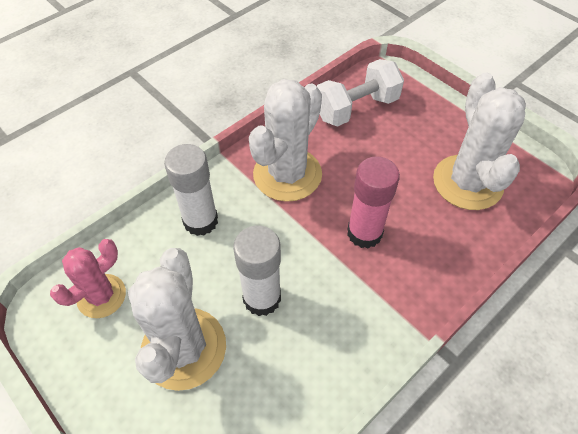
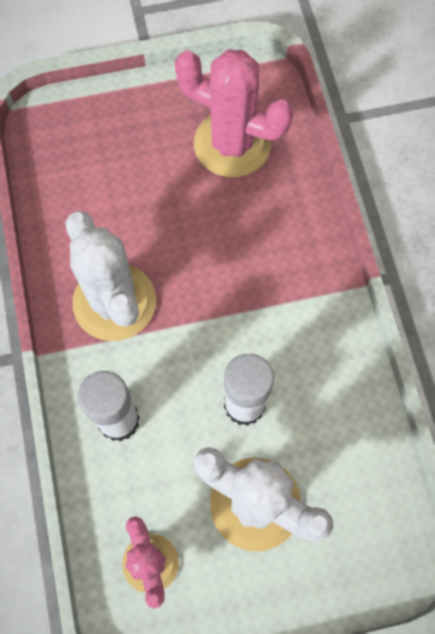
camera: 60 degrees left, 15 degrees up
white dumbbell [317,59,404,127] -> none
pink glue stick [347,156,400,248] -> none
white cactus [433,73,526,210] -> pink cactus [175,50,294,177]

